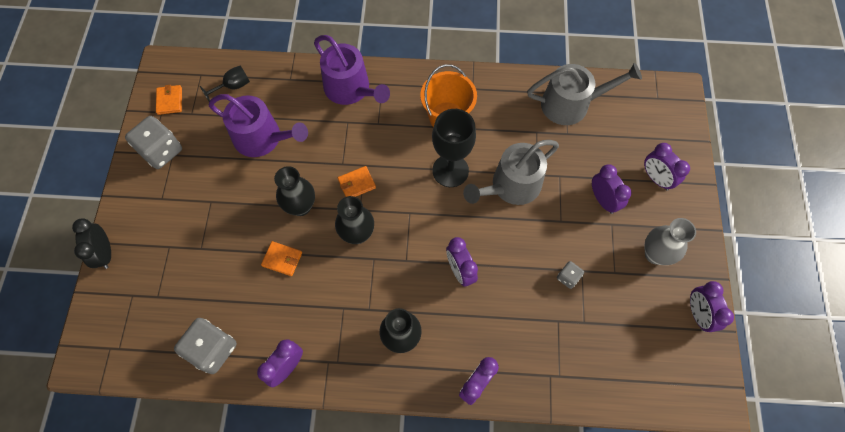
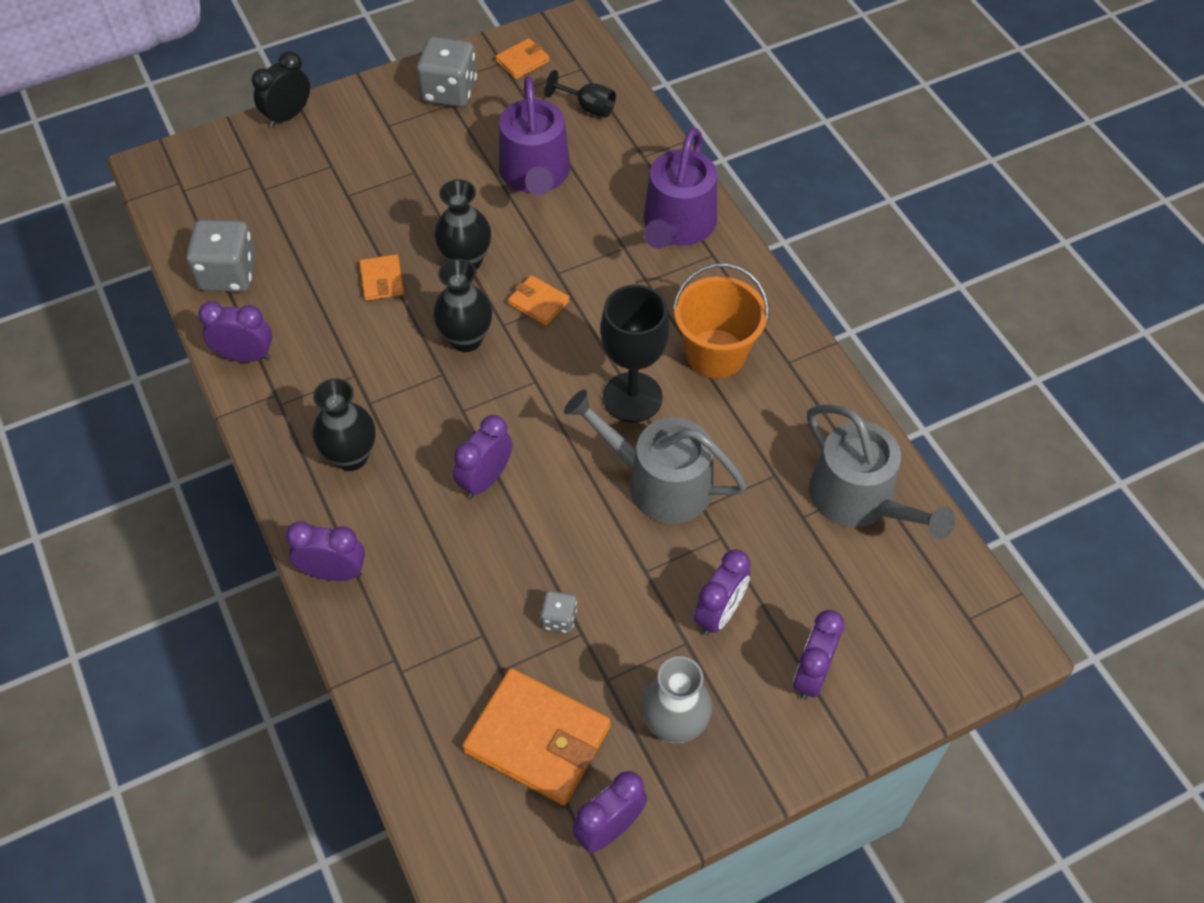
camera: 60 degrees right, 10 degrees down
none -> orange wallet [462,668,611,805]

